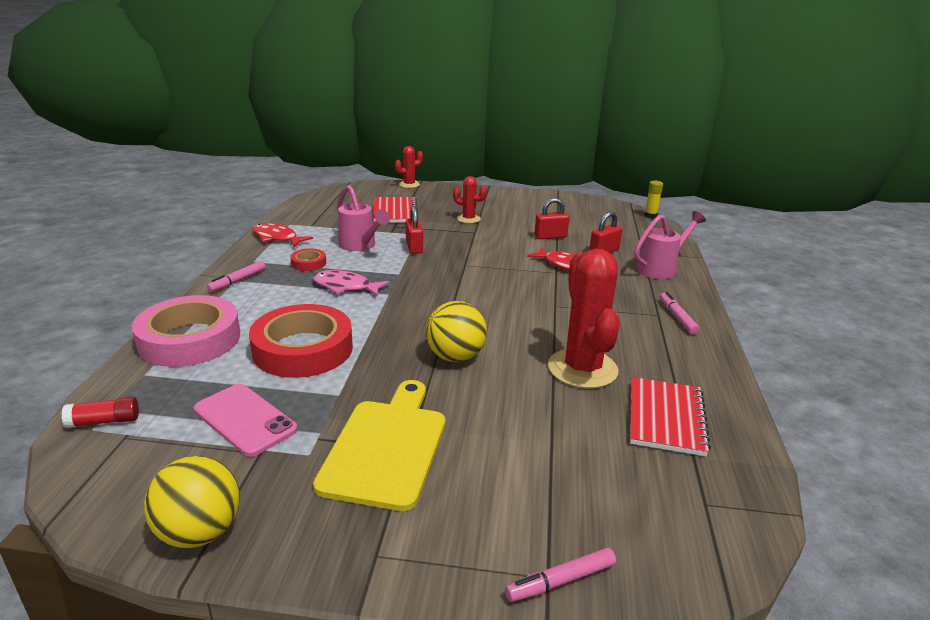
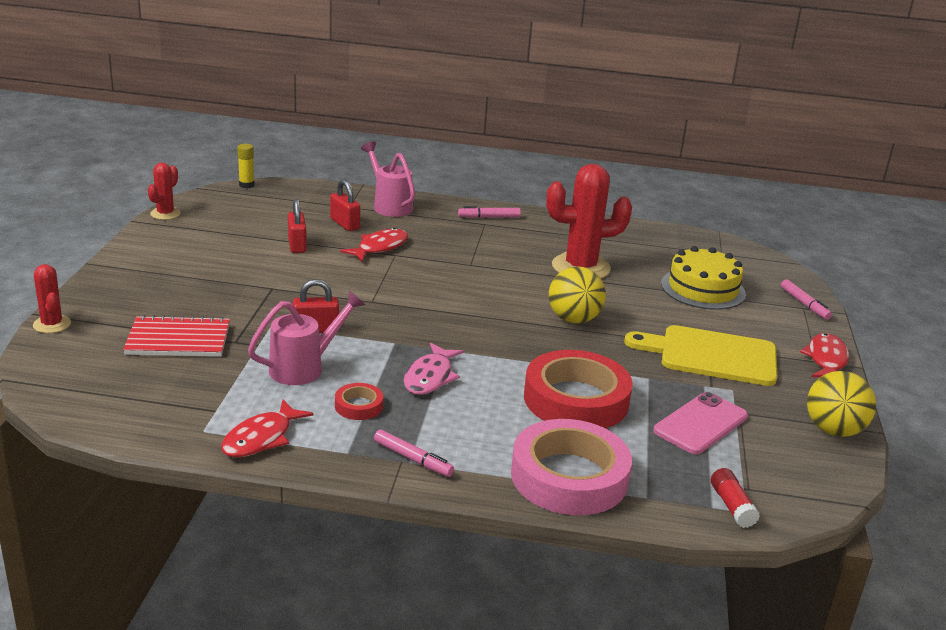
camera: 90 degrees left, 0 degrees up
red cactus [453,176,487,223] -> red cactus moved to [148,163,181,220]
red notebook [630,377,711,456] -> none
none -> yellow cake [661,246,746,310]
none -> red fish [800,333,849,377]

